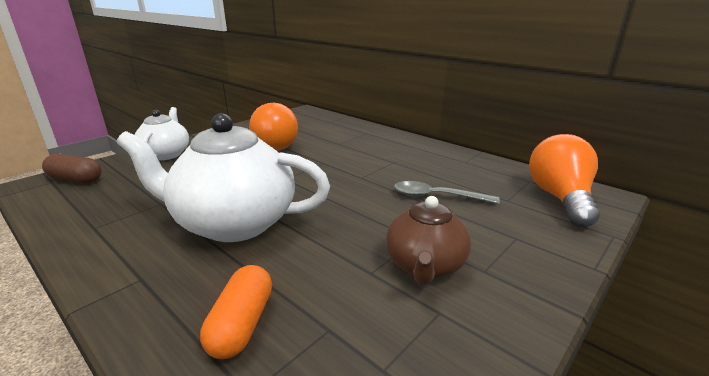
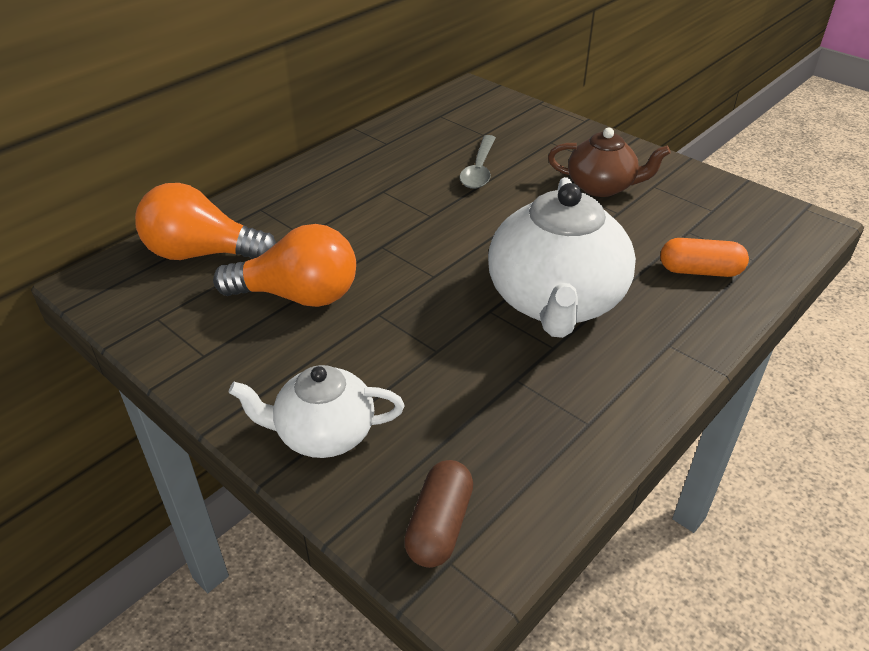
camera: 90 degrees left, 15 degrees up
orange light bulb [529,134,600,227] -> orange light bulb moved to [135,183,276,260]

